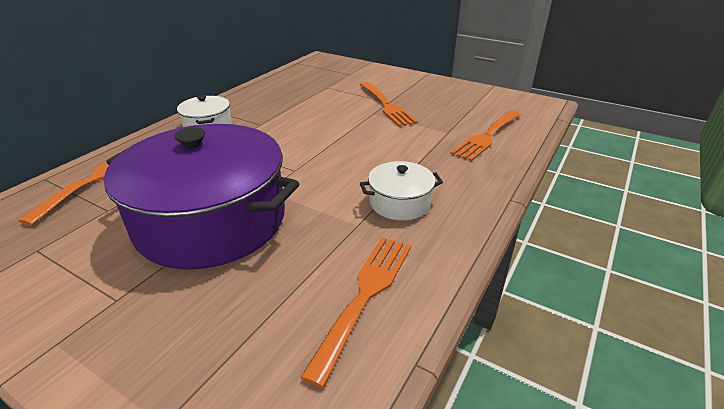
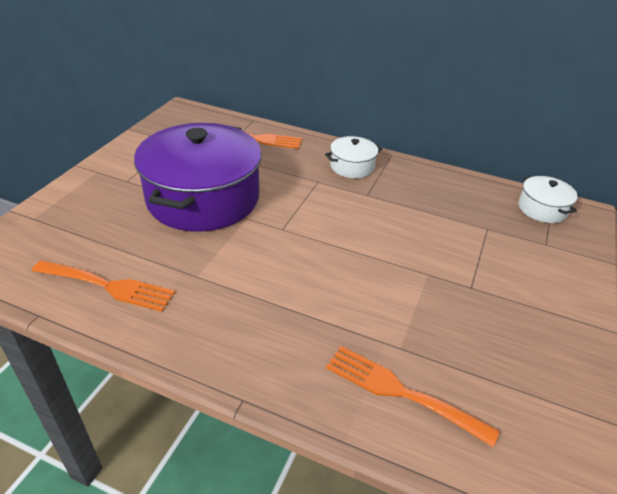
camera: 80 degrees right, 5 degrees up
orange fork [359,82,418,127] -> none
white pot [360,161,443,220] -> white pot moved to [518,175,578,223]

